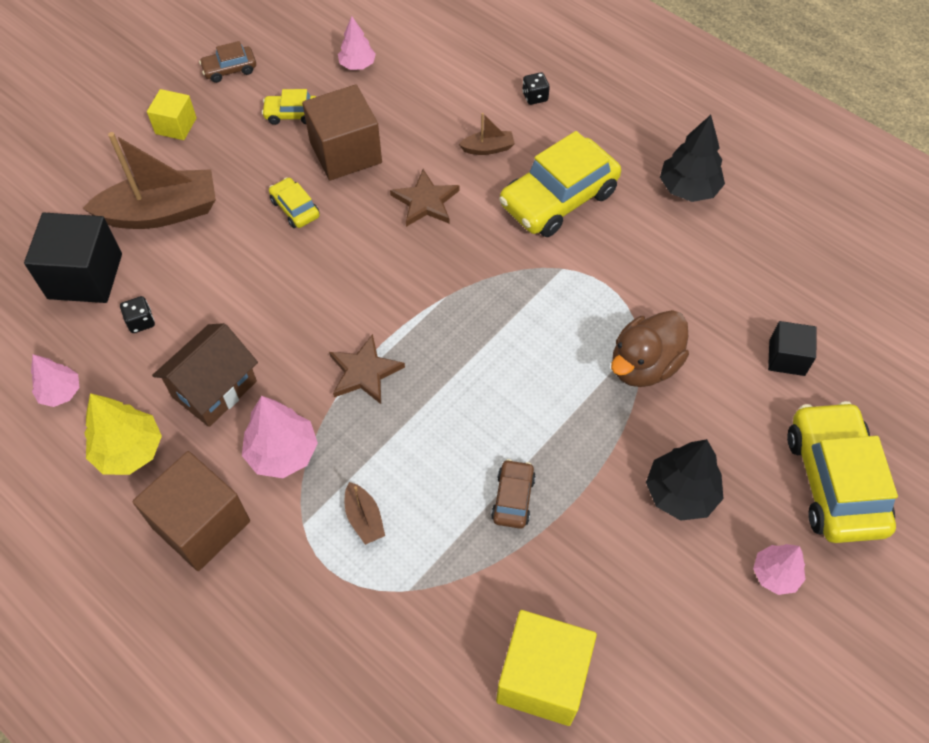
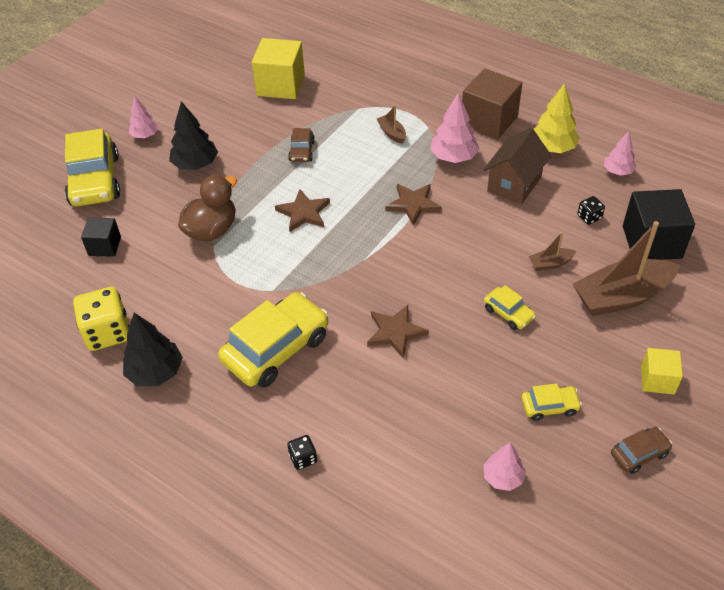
camera: 175 degrees right, 10 degrees down
brown cube [302,84,382,180] -> none
brown boat [459,113,515,155] -> brown boat moved to [529,232,576,271]
none -> yellow dice [73,287,129,351]
none -> brown star [275,189,330,232]

